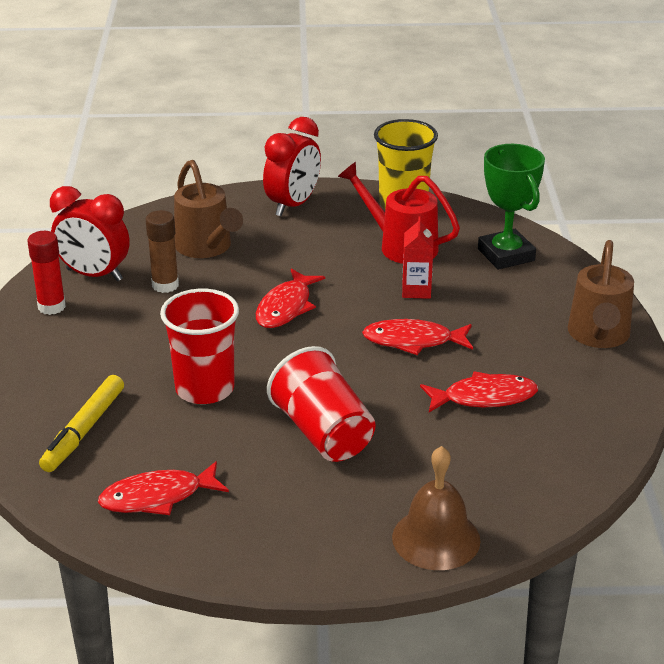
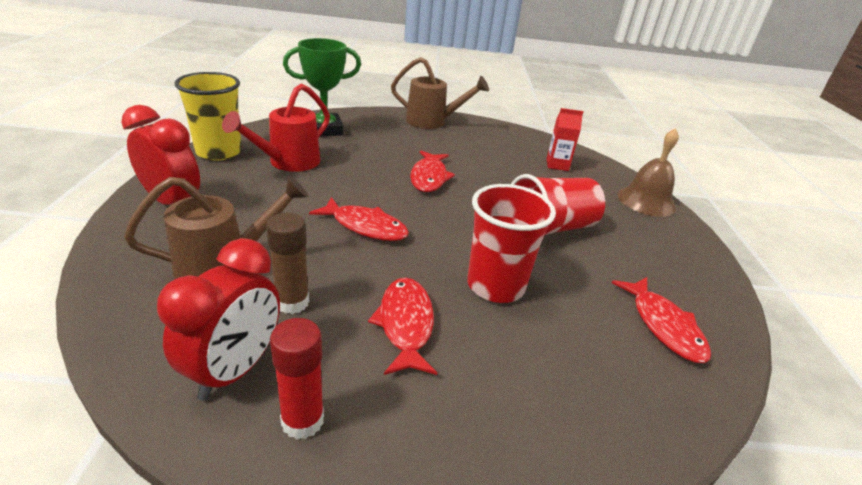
camera: 90 degrees left, 0 degrees up
yellow marker [39,375,124,472] -> none
red carton [402,216,433,299] -> red carton moved to [546,108,584,171]
red fish [420,371,538,412] -> red fish moved to [368,278,437,375]

